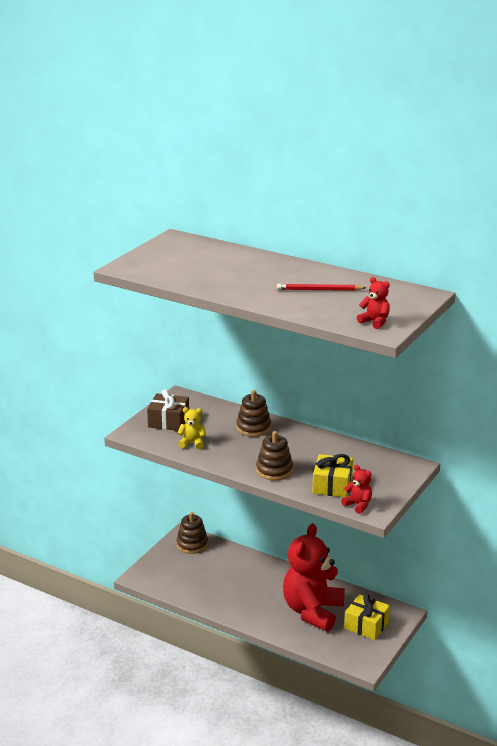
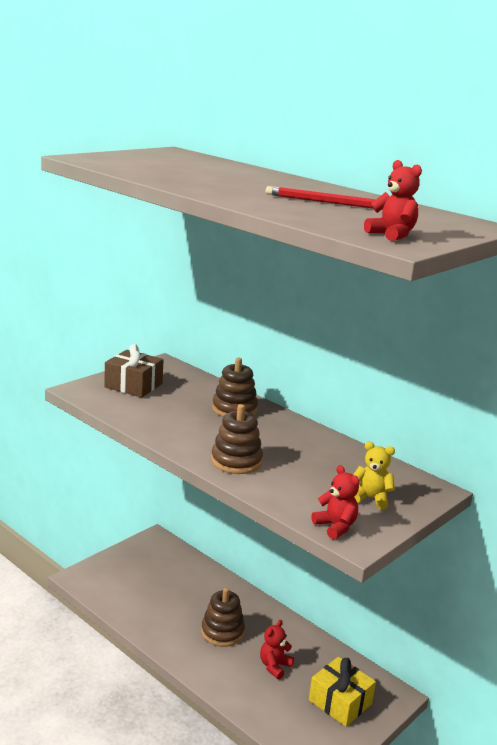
camera: 10 degrees right, 5 degrees down
yellow teddy bear [177,407,206,449] -> yellow teddy bear moved to [353,442,395,510]
brown stacking toy [177,512,208,554] -> brown stacking toy moved to [201,588,245,647]
red teddy bear [283,523,345,632] -> red teddy bear [260,620,294,679], size x0.40
yellow gift [312,454,353,497] -> none

